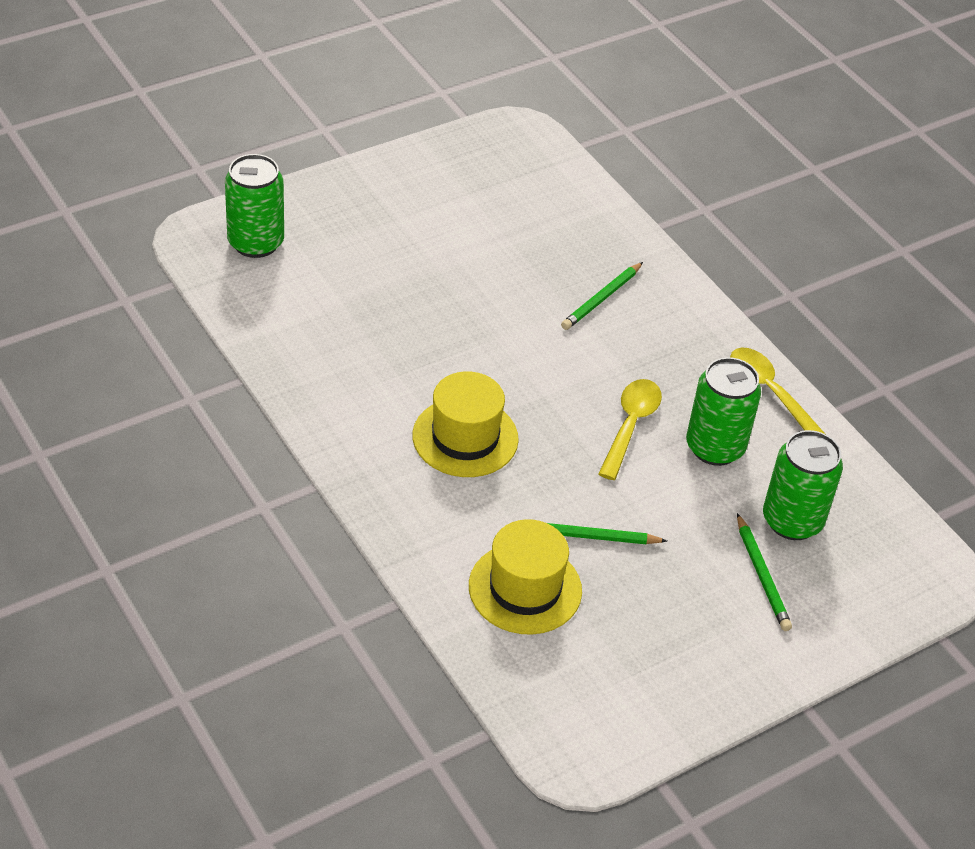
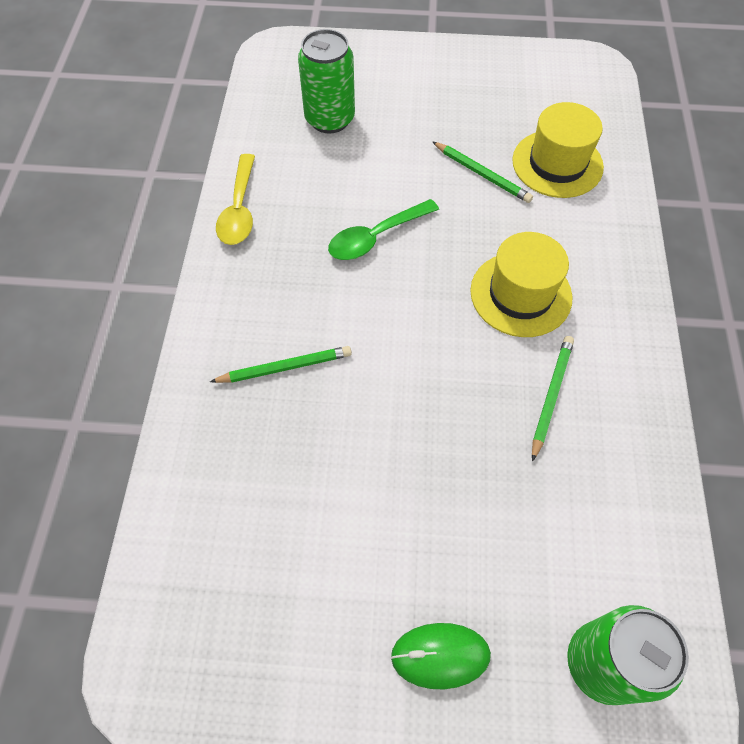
camera: 140 degrees left, 15 degrees up
yellow spoon [598,379,662,480] -> green spoon [328,199,439,260]
green can [686,357,761,466] -> none
green pencil [737,513,792,631] -> green pencil moved to [532,336,574,462]
none -> green mouse [391,623,491,689]

